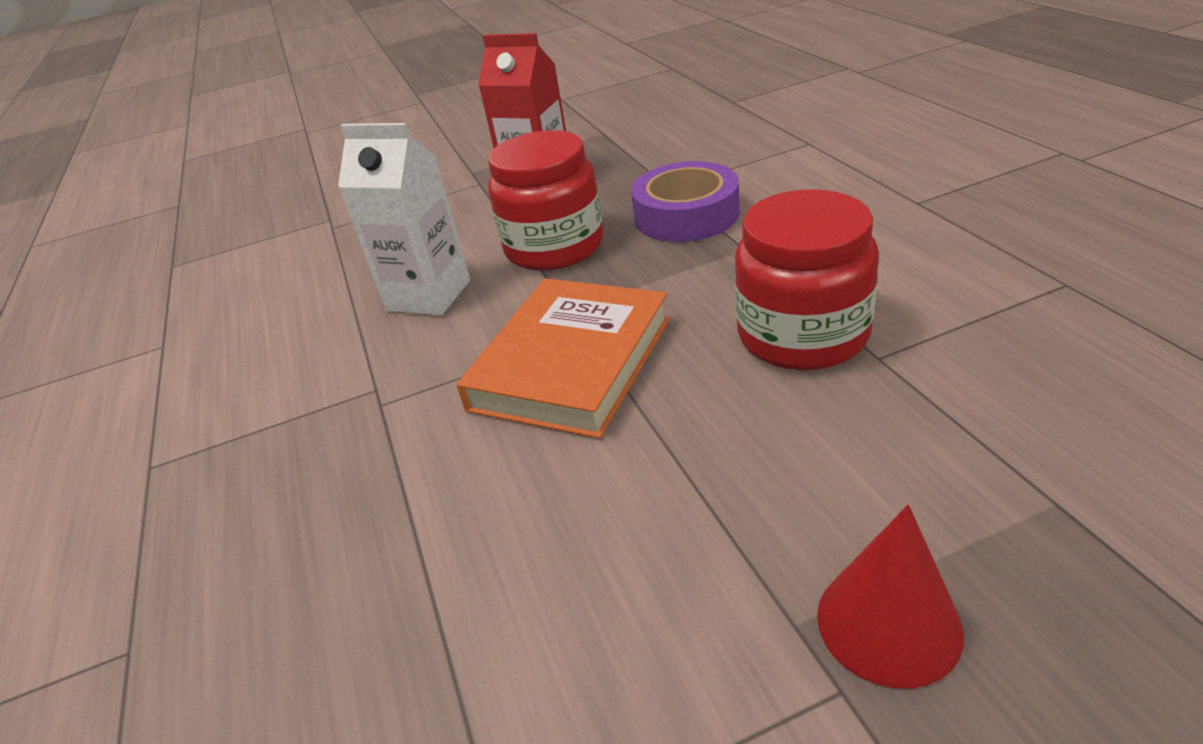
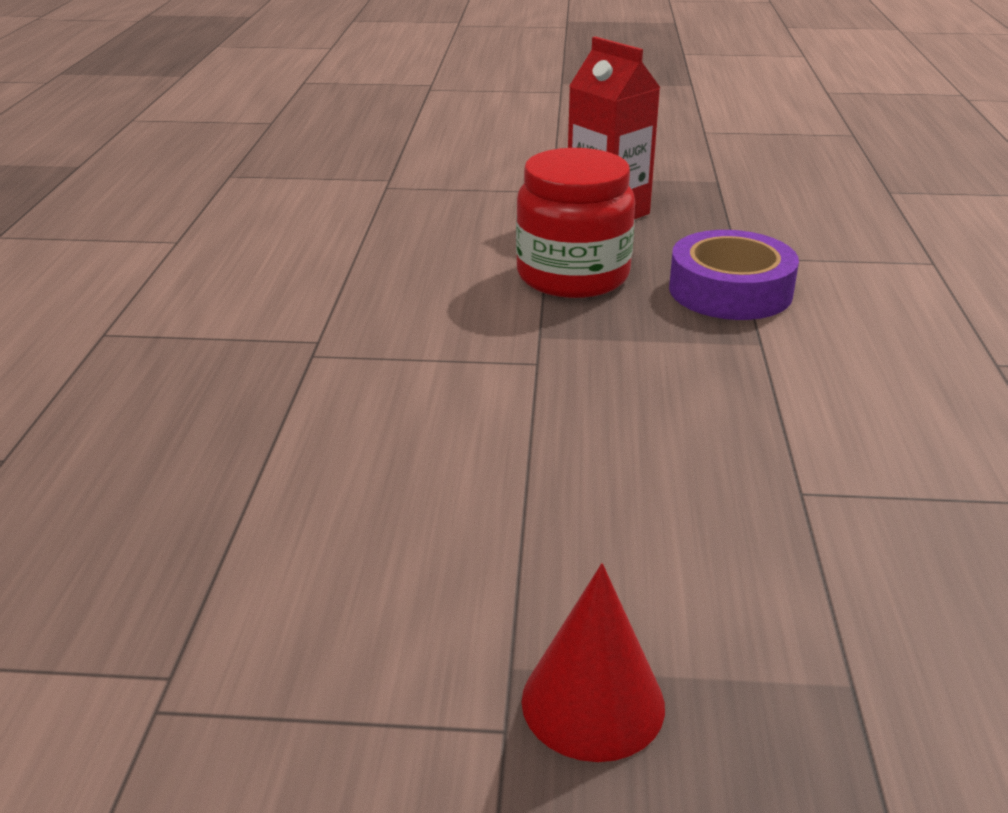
camera: 20 degrees right, 5 degrees down
white carton [338,123,470,316] -> none
orange book [457,278,670,439] -> none
red jar [735,189,879,370] -> none

